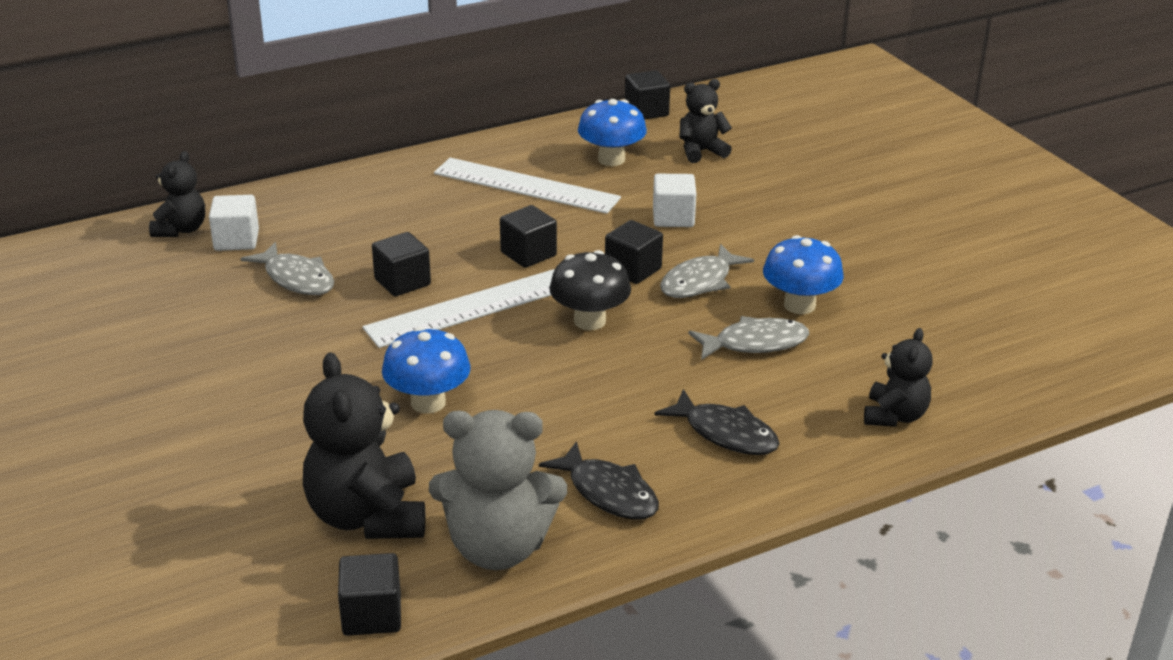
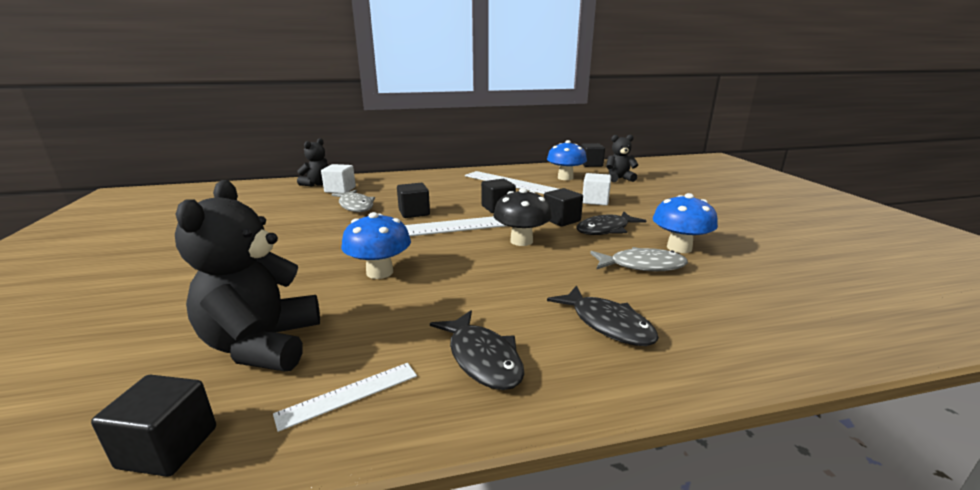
camera: 15 degrees right, 10 degrees down
grey teddy bear [429,410,567,570] -> white ruler [273,363,417,432]
grey fish [660,244,754,298] -> black fish [577,212,646,235]
black teddy bear [864,328,932,427] -> none

